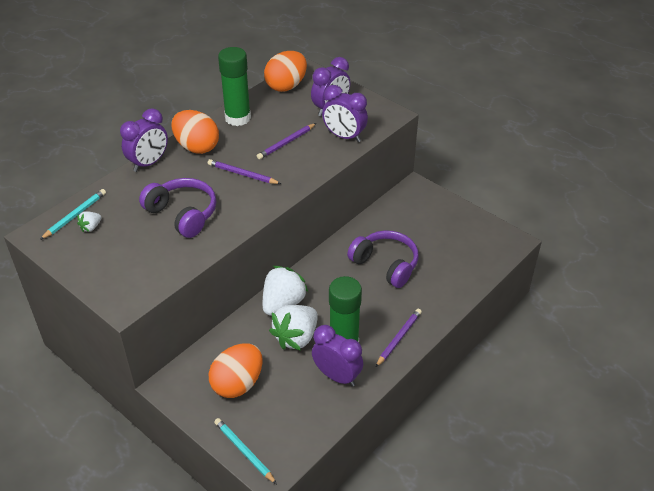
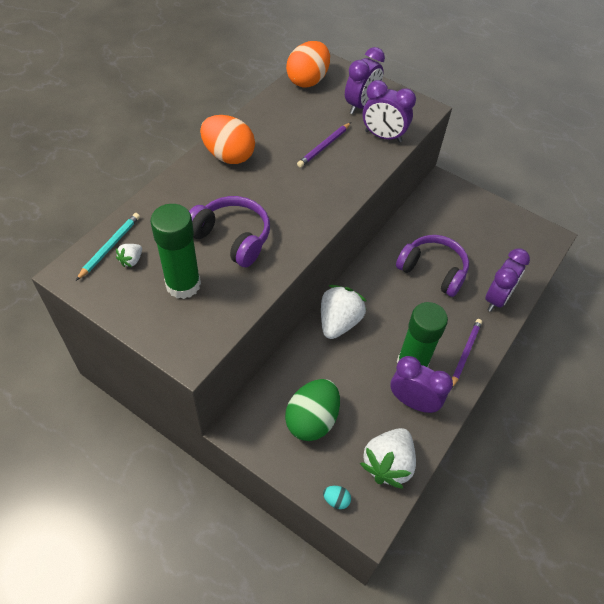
camera: 10 degrees left, 10 degrees up
purple clock [120,108,168,172] -> purple clock moved to [485,248,530,312]
purple pencil [208,159,281,184] -> none
orange egg [209,344,263,398] -> green egg [285,379,340,441]
turquoise pencil [214,418,277,484] -> turquoise egg [323,486,351,509]
green glue stick [218,47,251,126] -> green glue stick moved to [150,204,201,299]
white strawberry [269,305,318,351] -> white strawberry moved to [360,428,416,489]

